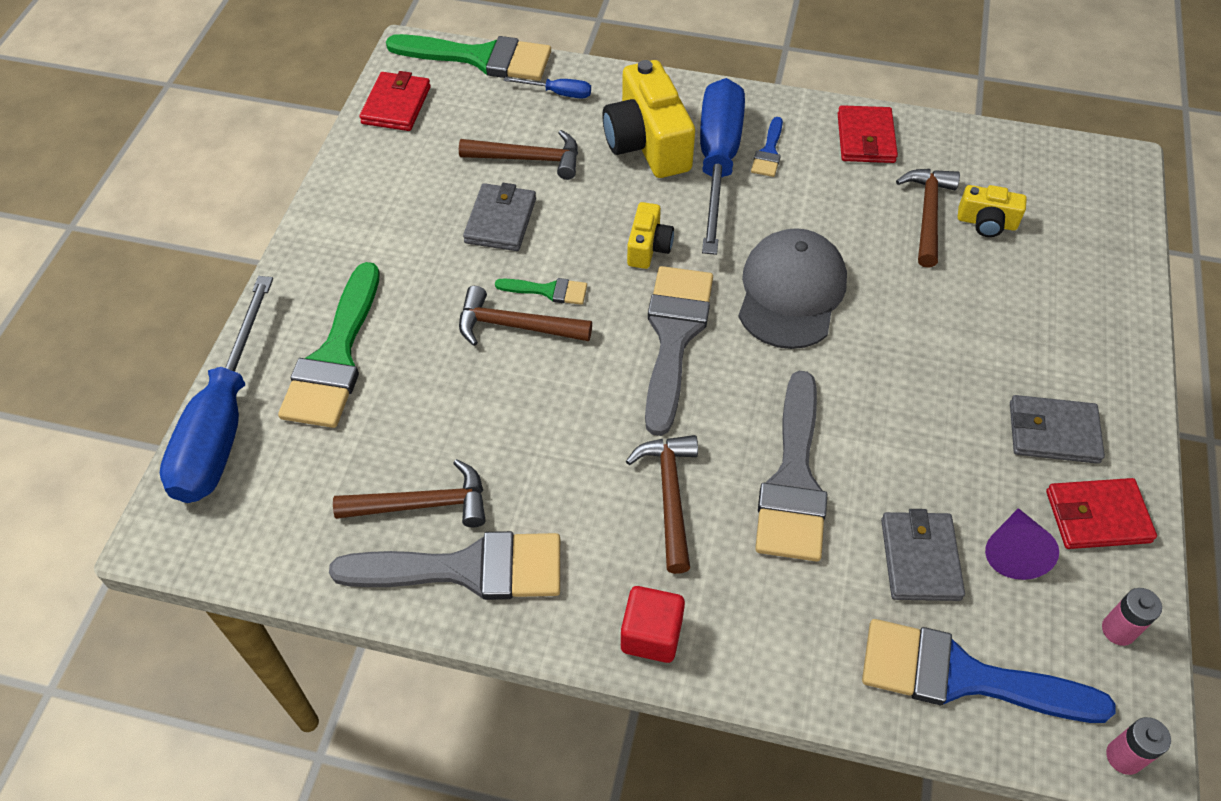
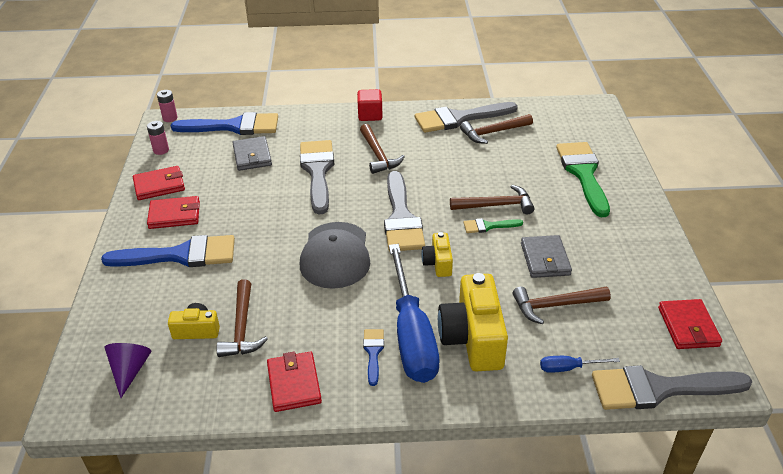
camera: 165 degrees right, 15 degrees down
blue screwdriver [160,276,273,503] -> none
green brush [386,34,551,81] -> grey brush [592,365,753,410]
yellow camera [602,60,695,178] -> yellow camera turned 150 degrees counterclockwise [438,273,508,371]
purple cone [985,508,1059,580] -> purple cone moved to [104,343,152,398]
grey wallet [1010,395,1105,464] -> red wallet [147,196,200,229]
none -> blue brush [101,235,235,267]

